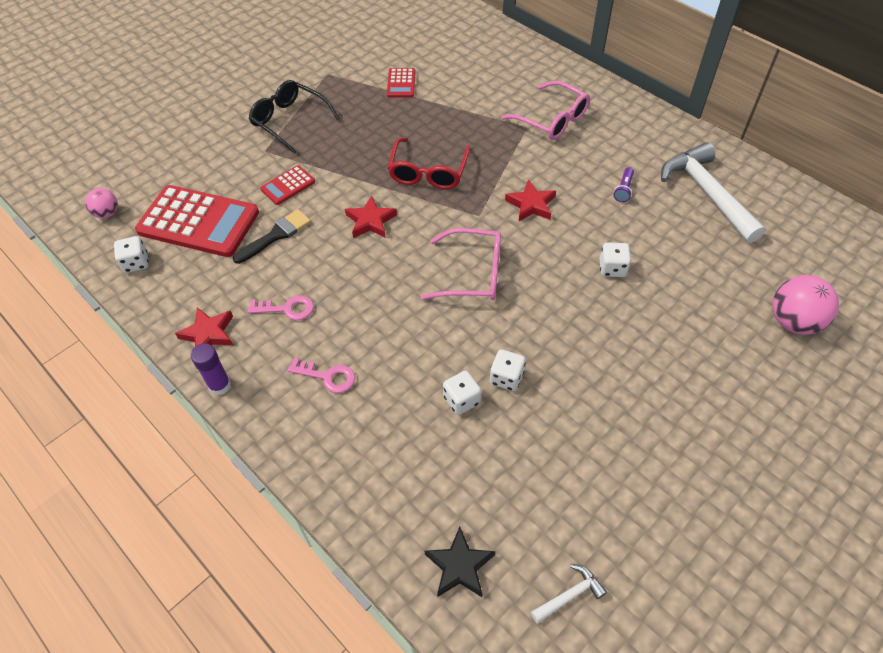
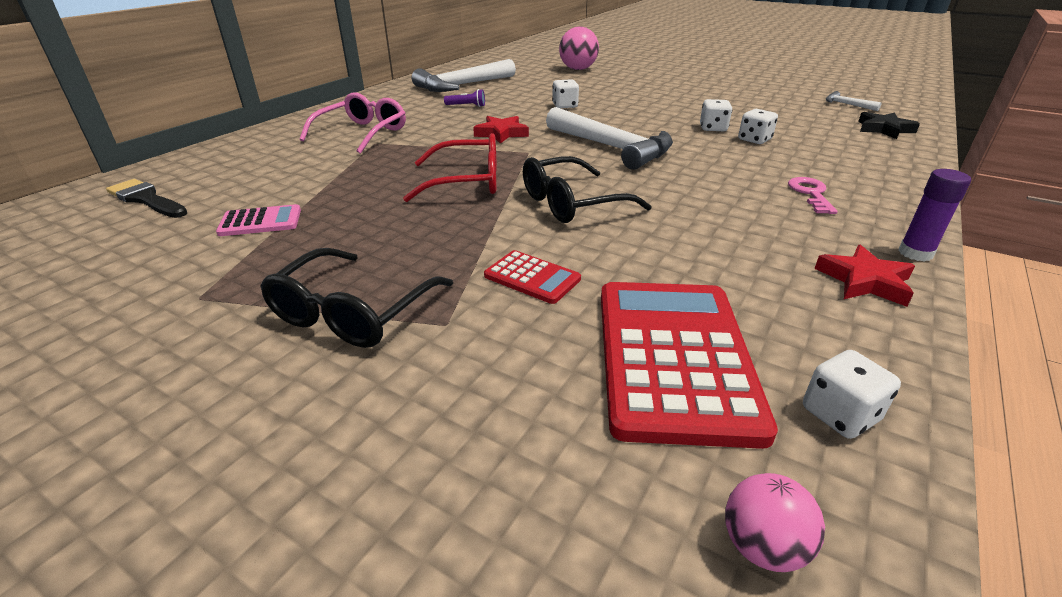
camera: 105 degrees left, 20 degrees down
black brush [233,209,311,264] -> black brush moved to [106,179,187,218]
pink key [248,295,314,320] -> none
red star [345,196,397,238] -> black glasses [523,156,652,223]
red calculator [387,68,416,98] -> pink calculator [216,204,301,236]
pink glasses [421,228,501,300] -> white hammer [546,107,673,170]

